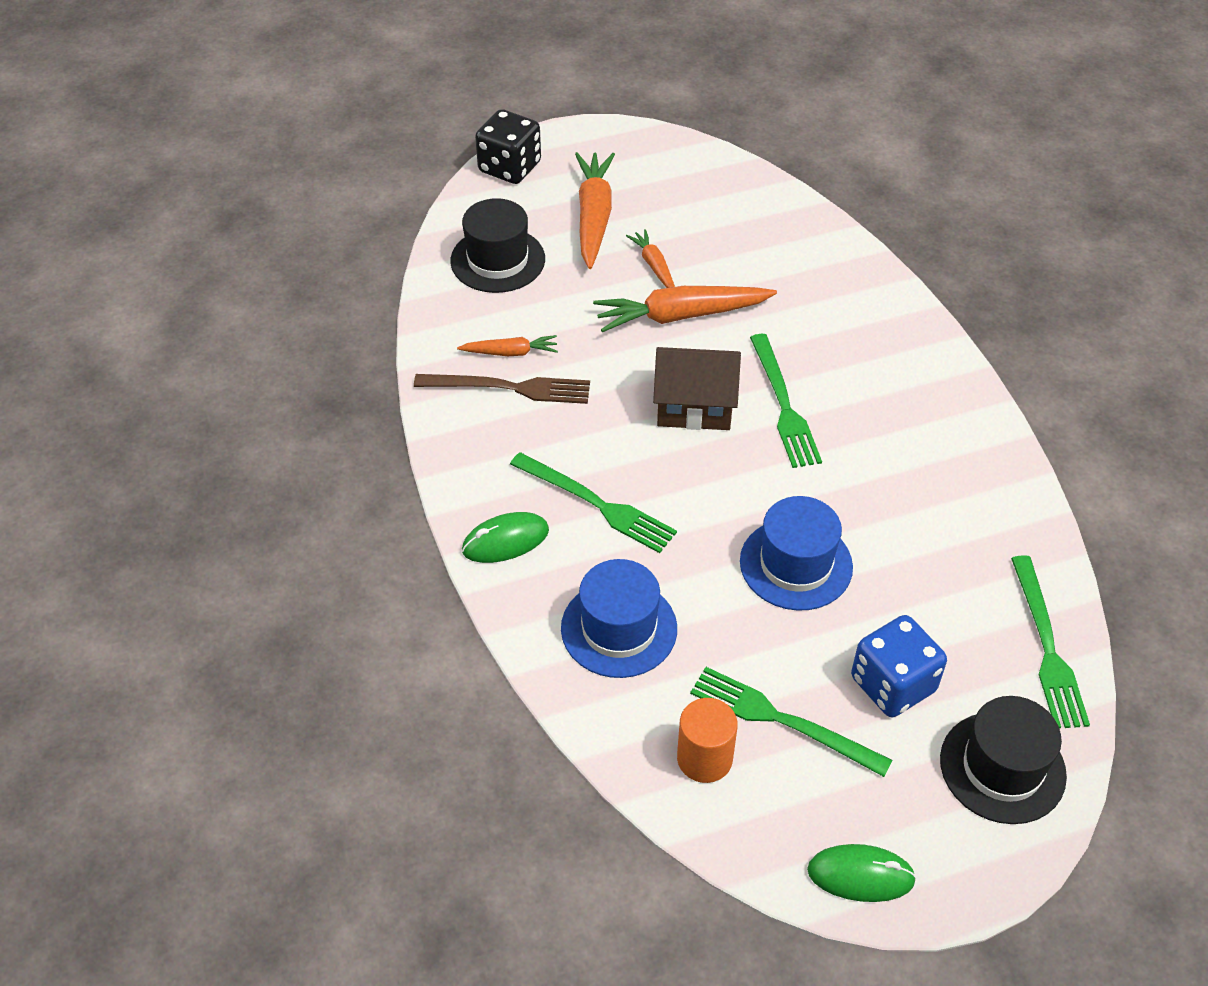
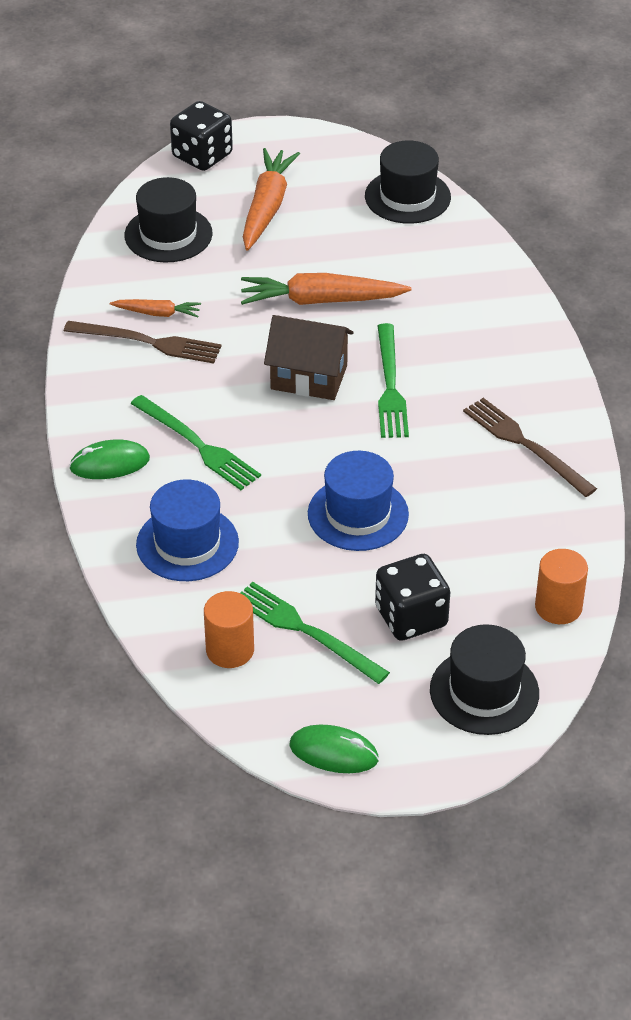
camera: 10 degrees right, 5 degrees down
orange carrot [626,229,675,288] -> none
blue dice [851,615,947,717] -> black dice [375,554,450,641]
green fork [1011,555,1090,729] -> orange cylinder [535,549,588,624]
none -> black hat [365,140,451,224]
none -> brown fork [463,398,597,497]

